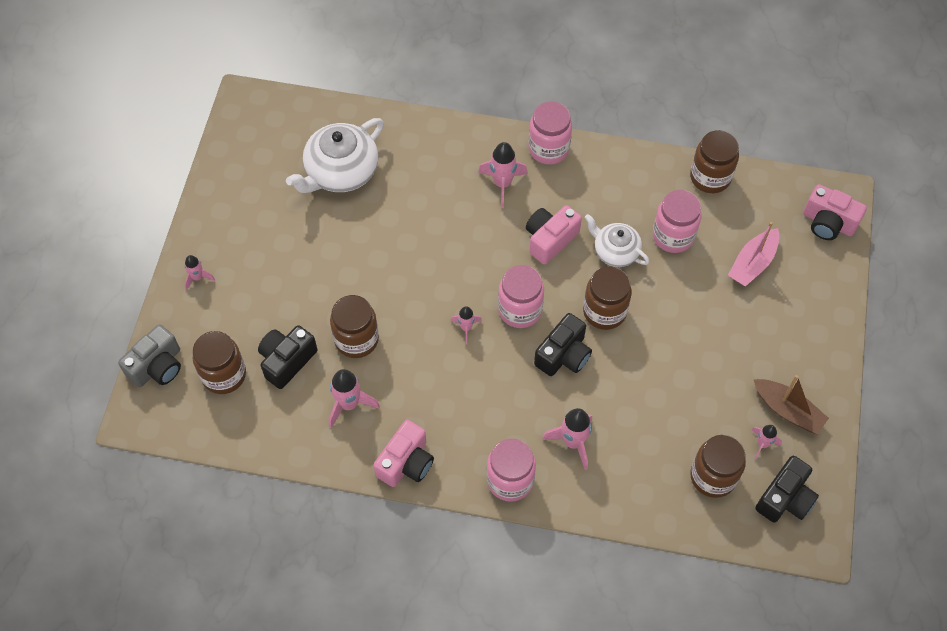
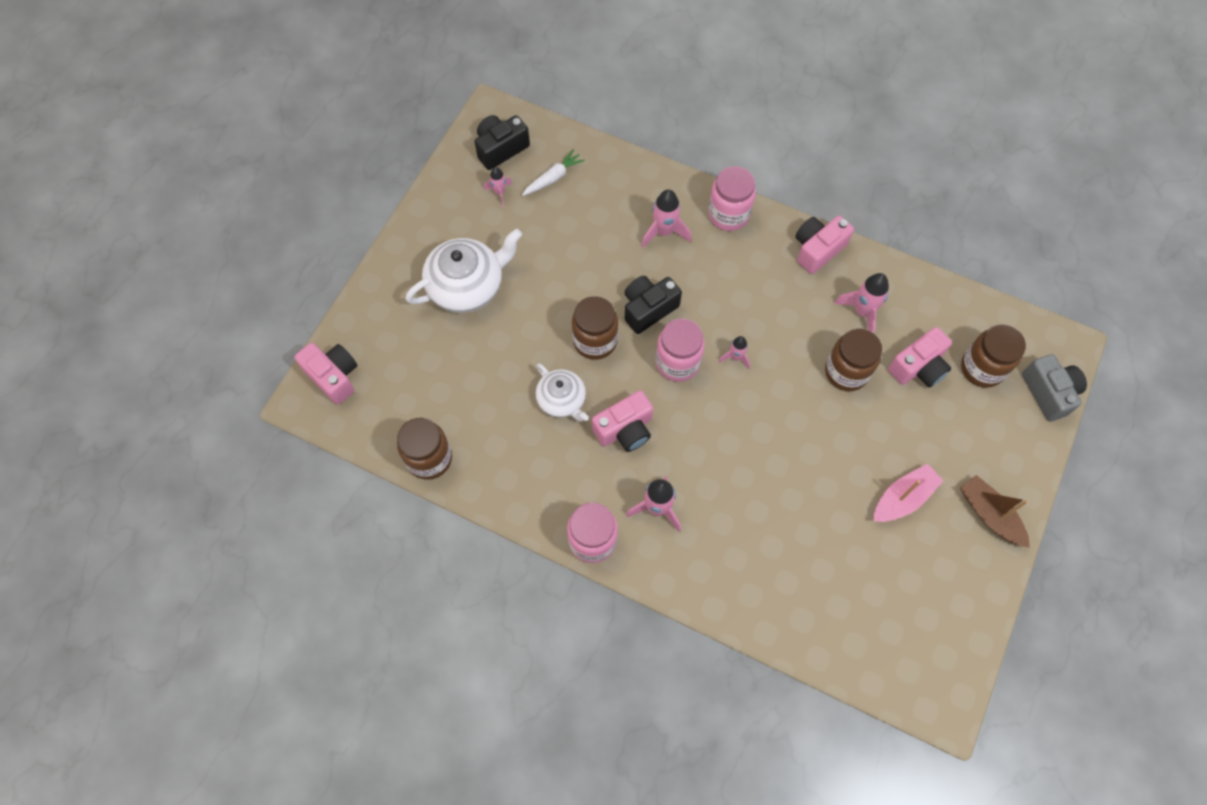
camera: 165 degrees left, 5 degrees up
grey camera [118,324,181,387] -> grey camera turned 105 degrees clockwise [1022,354,1087,421]
pink rocket [184,255,215,290] -> none
black camera [258,325,317,389] -> pink camera [888,327,952,388]
white teapot [286,118,384,193] -> white teapot moved to [406,229,522,313]
pink jar [653,190,702,253] -> none
brown jar [690,435,746,498] -> white carrot [522,149,585,196]
pink boat [728,222,780,287] -> pink boat moved to [873,464,943,522]
brown boat [754,375,829,434] -> brown boat moved to [960,475,1030,548]

